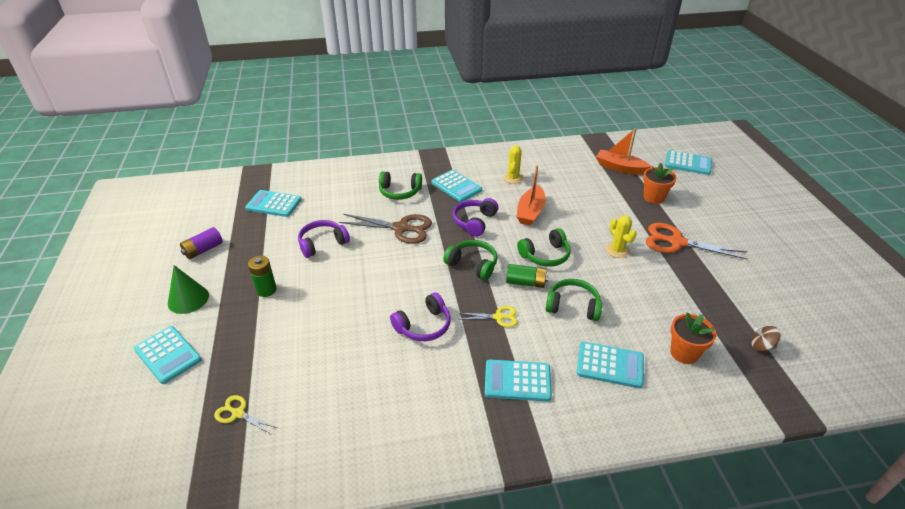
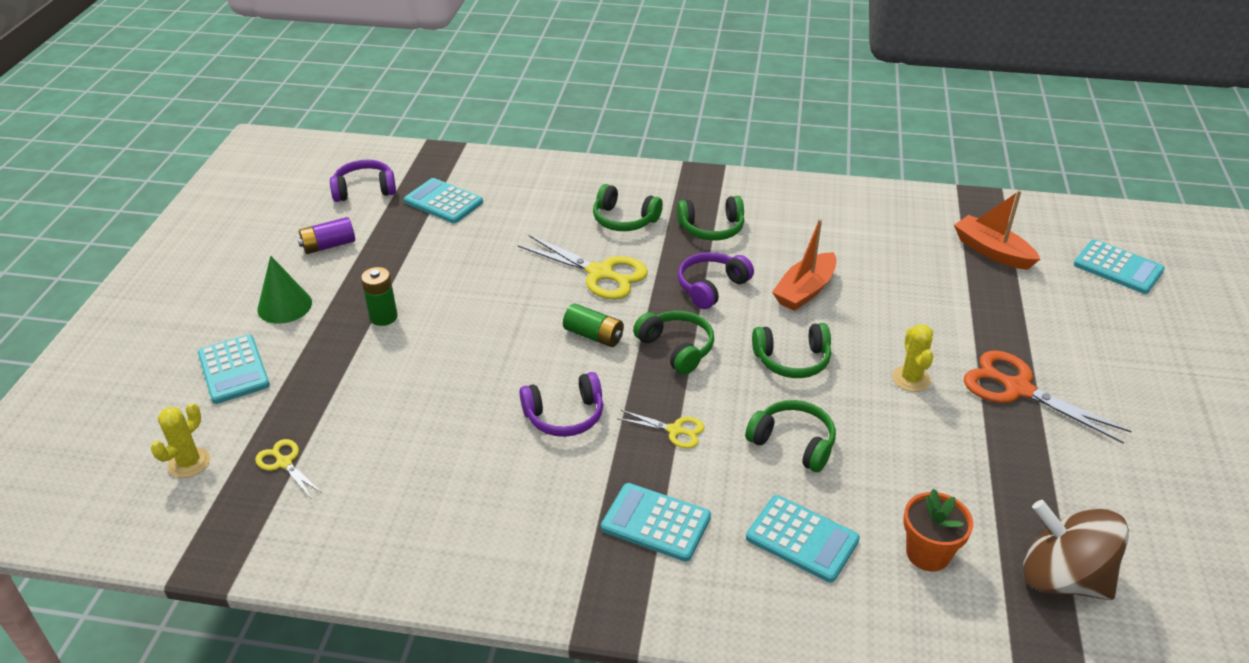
camera: 20 degrees right, 0 degrees up
purple headphones [298,220,350,258] -> purple headphones moved to [330,160,396,202]
brown scissors [339,214,432,244] -> yellow scissors [518,235,648,300]
turquoise calculator [431,170,482,202] -> green headphones [677,196,744,240]
yellow cactus [503,145,523,184] -> yellow cactus moved to [151,403,210,478]
green battery [506,264,549,288] -> green battery moved to [563,303,624,347]
orange flower pot [643,163,676,204] -> none
brown spinning top [751,326,780,351] -> brown spinning top [1023,500,1129,600], size x2.30

